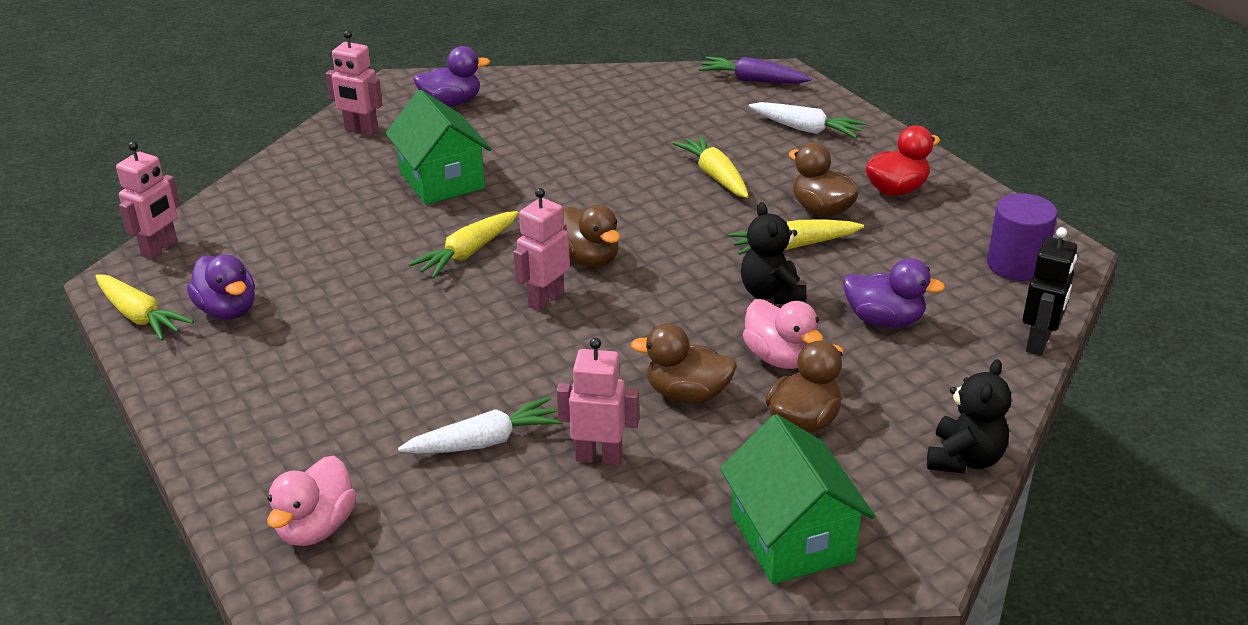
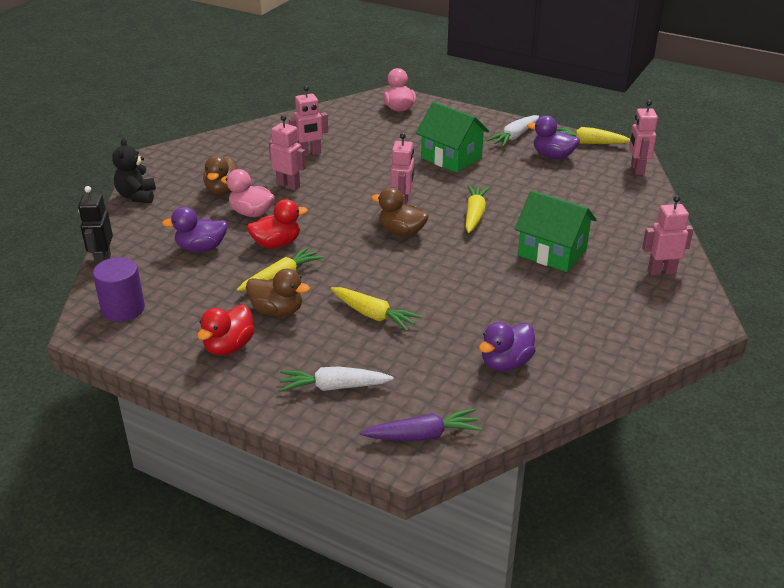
camera: 150 degrees right, 0 degrees up
white carrot [398,396,563,453] -> white carrot moved to [486,115,539,147]
purple duck [413,46,490,107] -> purple duck moved to [479,322,536,371]
brown duck [631,323,737,403] -> pink robot [269,115,306,190]
green house [720,414,875,584] -> green house moved to [416,102,489,173]
black teddy bear [741,202,807,304] -> red duck [247,199,308,248]

